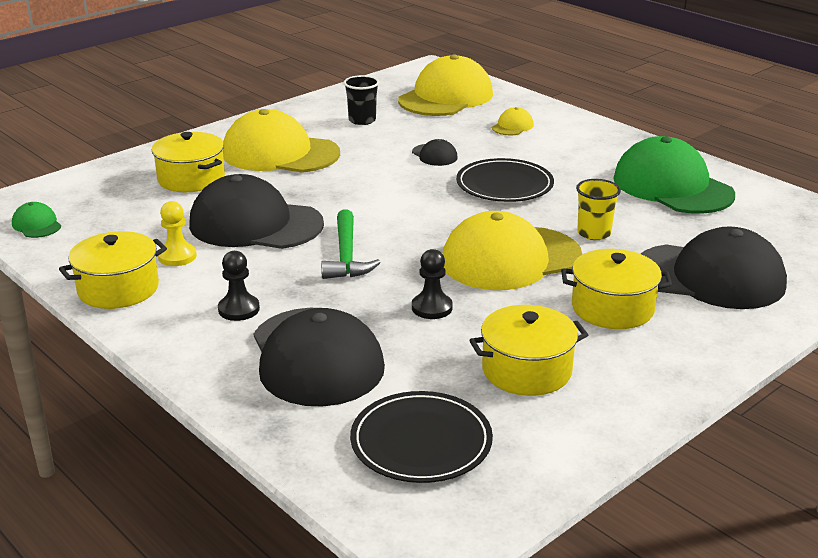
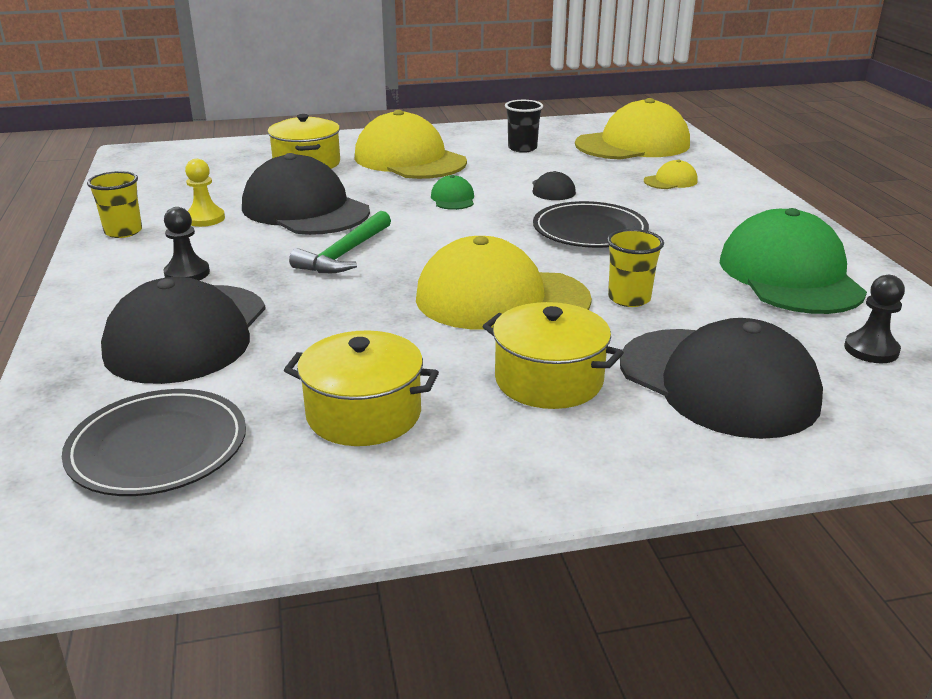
camera: 30 degrees right, 0 degrees up
green cap [12,202,61,238] -> green cap moved to [431,175,474,210]
yellow pot [59,231,167,309] -> yellow cup [87,171,142,238]
black pawn [412,249,453,319] -> black pawn moved to [844,275,905,363]

